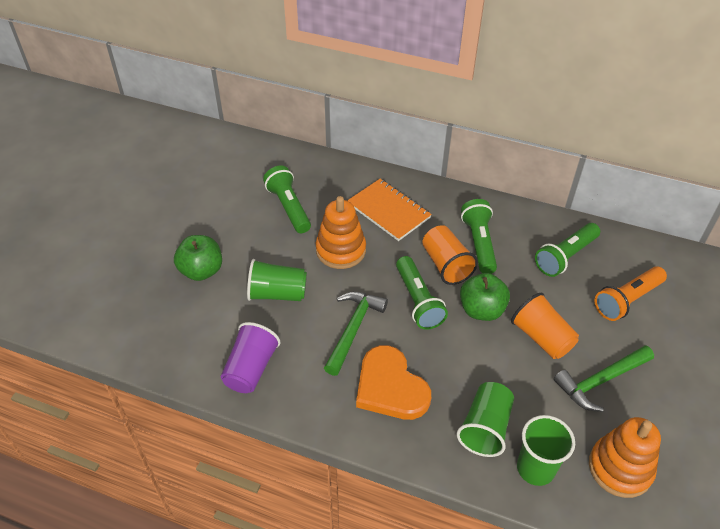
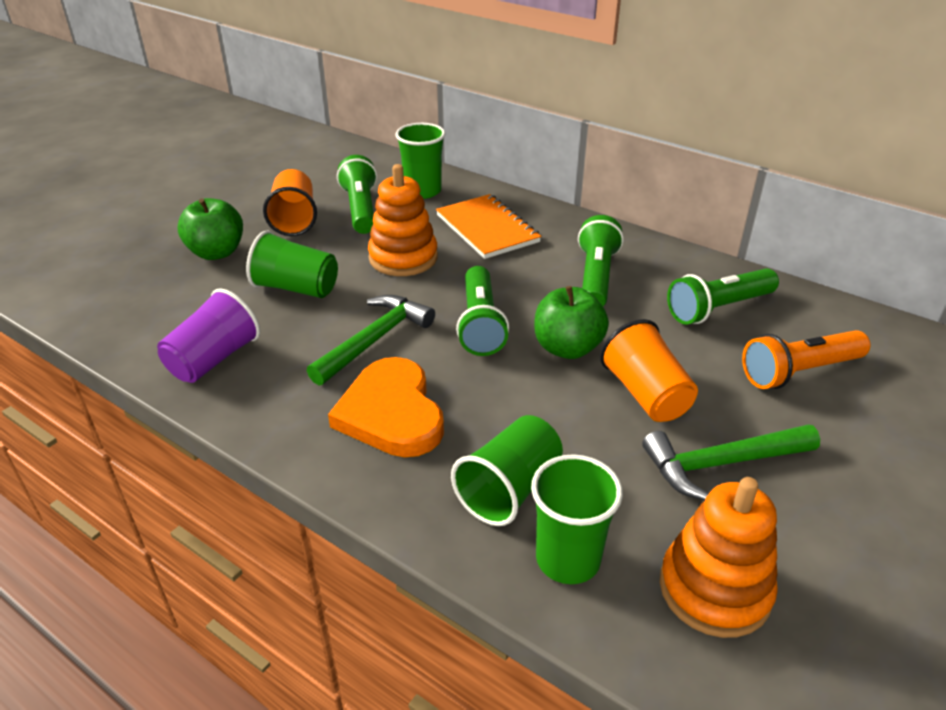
camera: 15 degrees right, 10 degrees down
orange cup [423,225,478,285] -> orange cup moved to [263,169,317,236]
none -> green cup [396,123,445,199]

